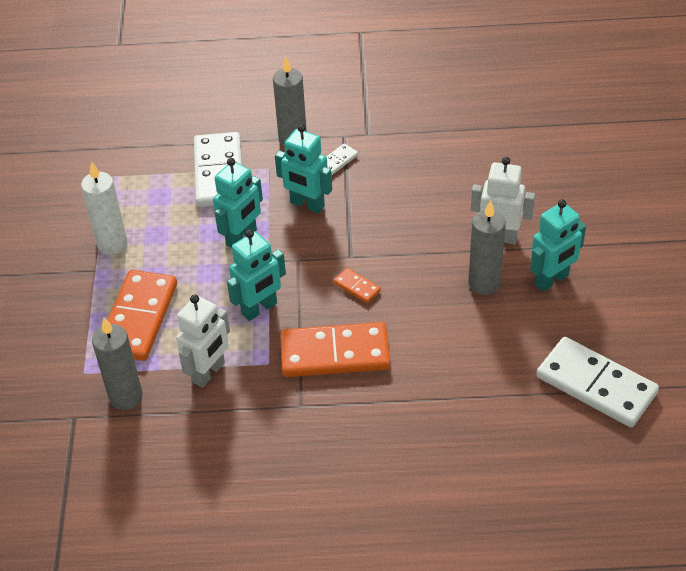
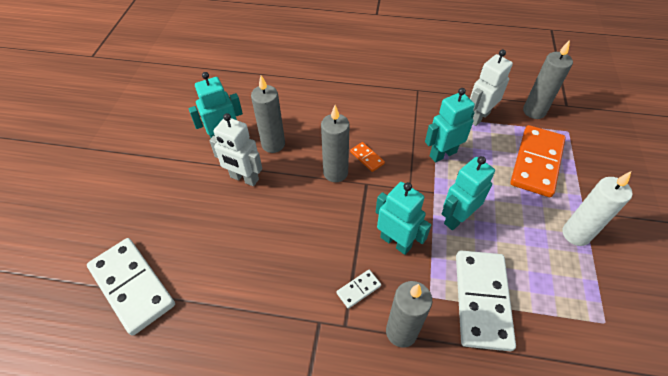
camera: 170 degrees left, 5 degrees up
orange domino [280,322,390,377] -> none
white domino [536,337,659,427] -> white domino moved to [87,238,175,336]
none -> grey candle [321,105,350,182]

